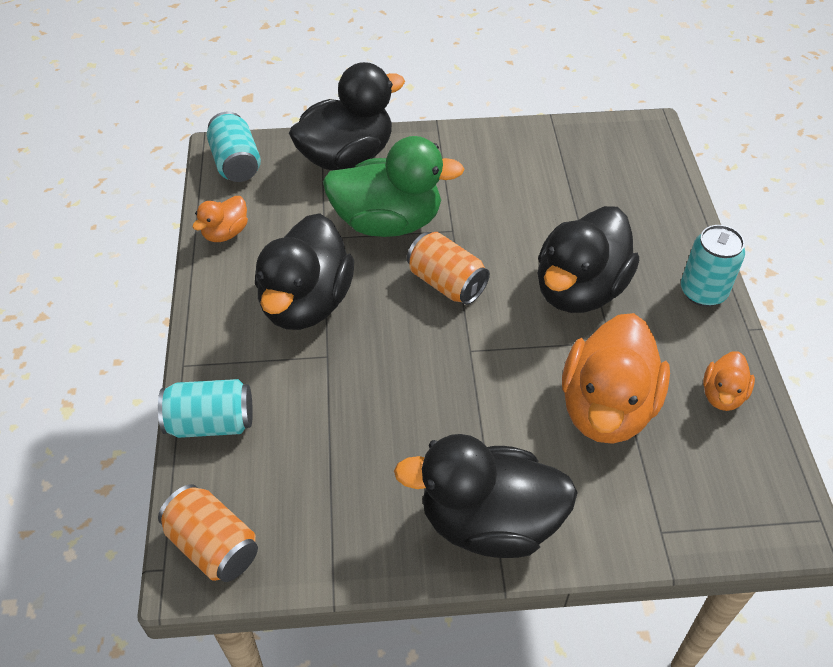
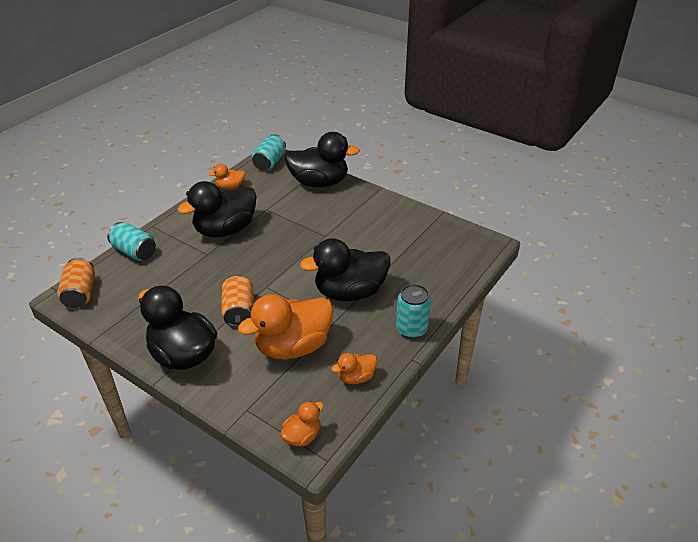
camera: 40 degrees right, 10 degrees down
green duck [323,136,464,237] -> none
orange can [407,232,490,305] -> orange can moved to [221,275,254,327]
none -> orange duck [280,401,324,447]

